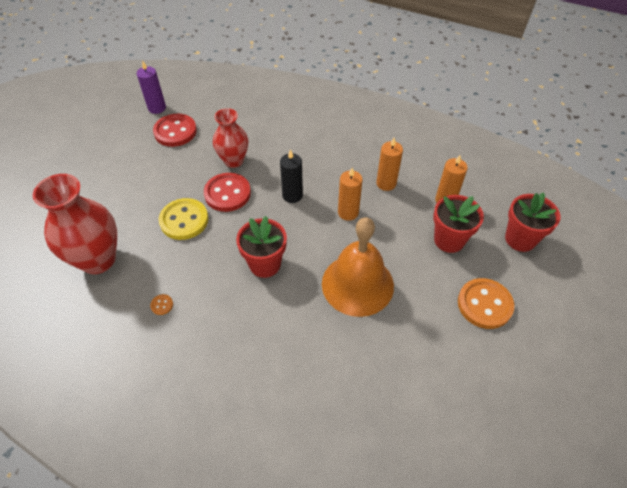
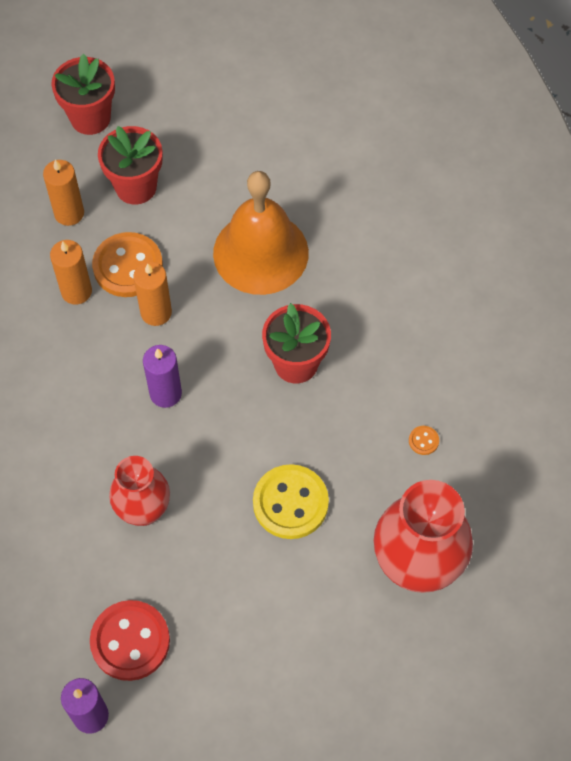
camera: 120 degrees left, 10 degrees up
red button [204,173,251,212] -> none
black candle [280,150,303,203] -> purple candle [143,345,182,408]
orange button [458,278,514,329] -> orange button moved to [92,232,163,297]

